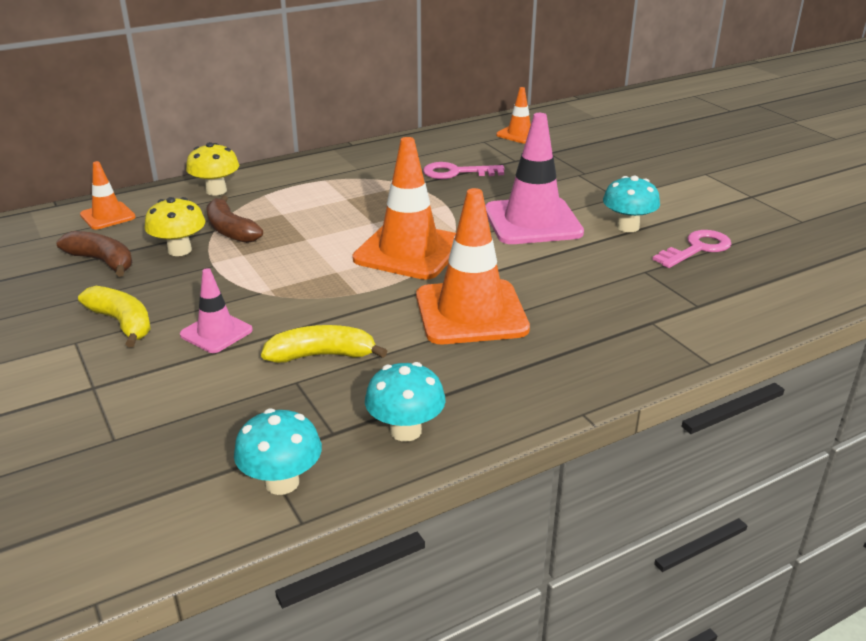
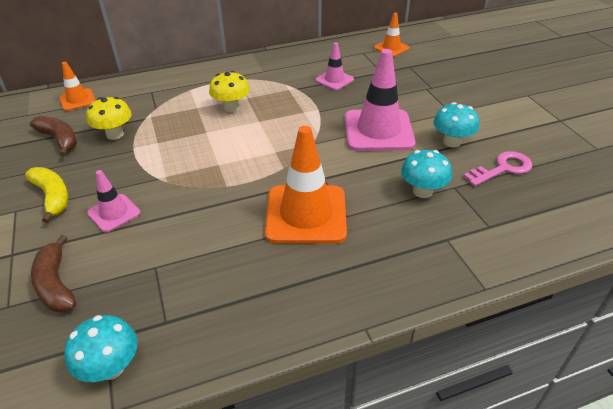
camera: 10 degrees right, 10 degrees up
yellow mushroom [186,142,239,196] -> yellow mushroom moved to [209,71,250,112]
brown banana [207,195,263,243] -> brown banana moved to [31,235,76,312]
yellow banana [261,325,387,363] -> none
orange traffic cone [352,137,456,280] -> none
turquoise mushroom [365,362,446,442] -> turquoise mushroom moved to [401,150,452,198]
pink key [423,162,505,179] -> pink traffic cone [315,42,354,90]

